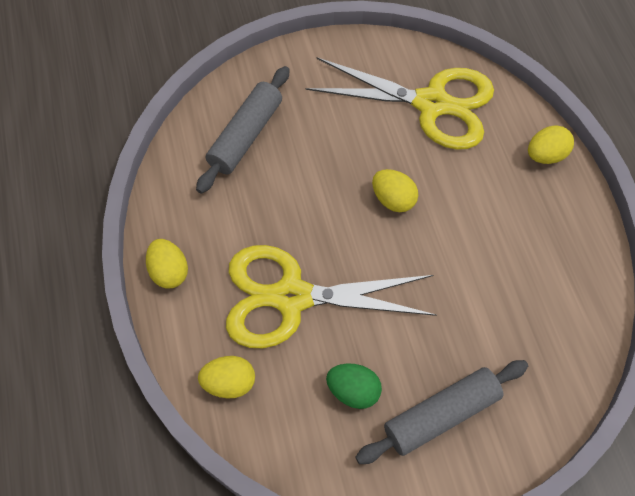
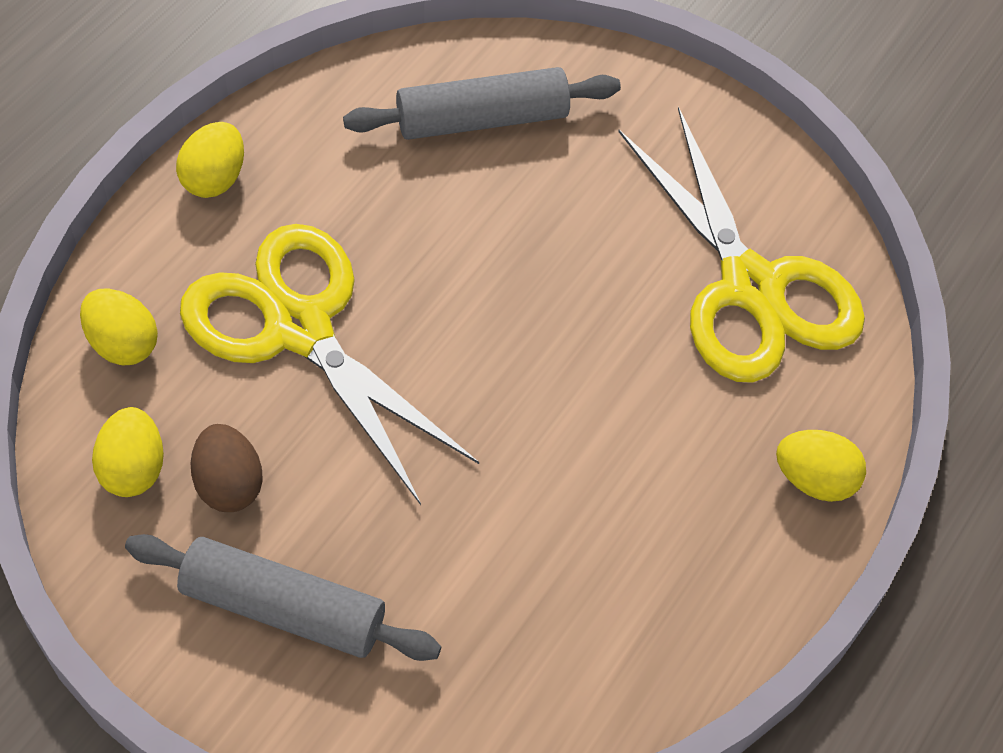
camera: 45 degrees right, 5 degrees down
green egg [326,364,382,409] -> brown egg [191,424,263,512]
yellow egg [372,169,418,212] -> yellow egg moved to [92,407,164,497]

